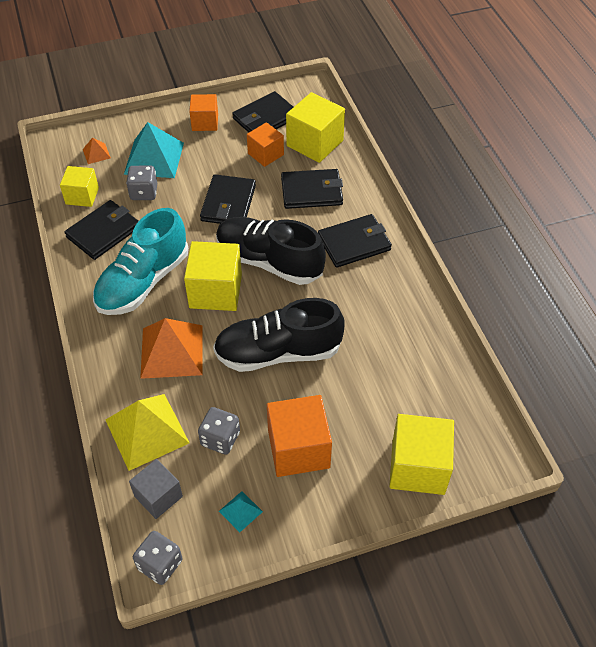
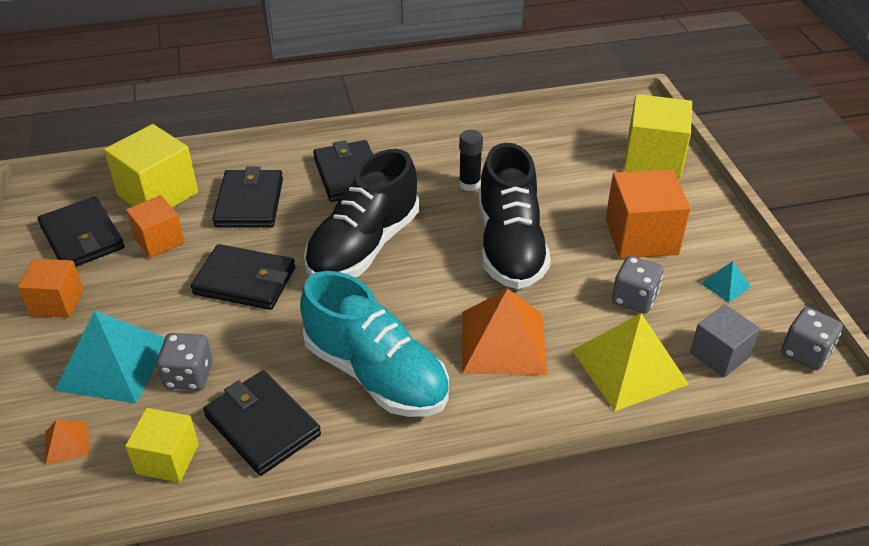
camera: 85 degrees left, 10 degrees down
yellow cube [184,241,242,311] -> none
none -> black glue stick [459,130,483,191]

